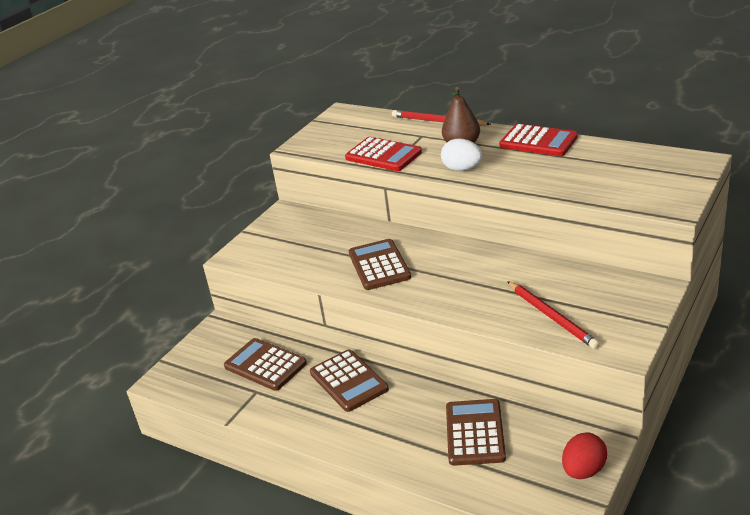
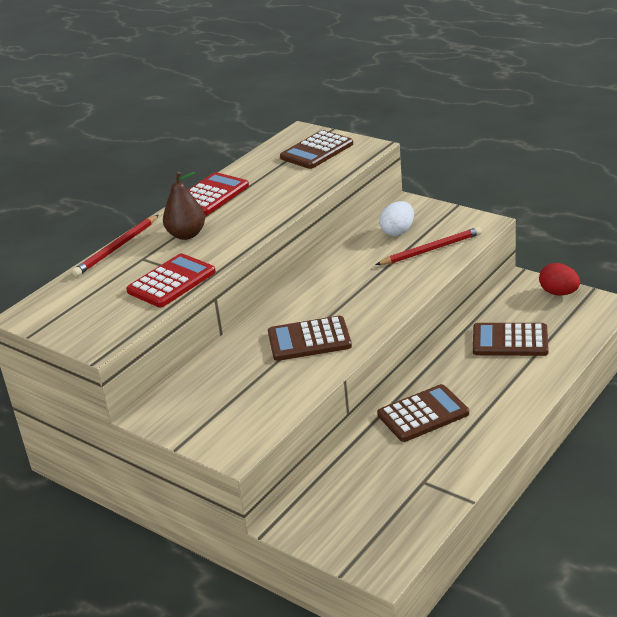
camera: 85 degrees left, 0 degrees up
brown calculator [224,338,307,391] -> brown calculator moved to [280,130,353,169]
white egg [441,139,482,171] -> white egg moved to [379,201,414,236]

